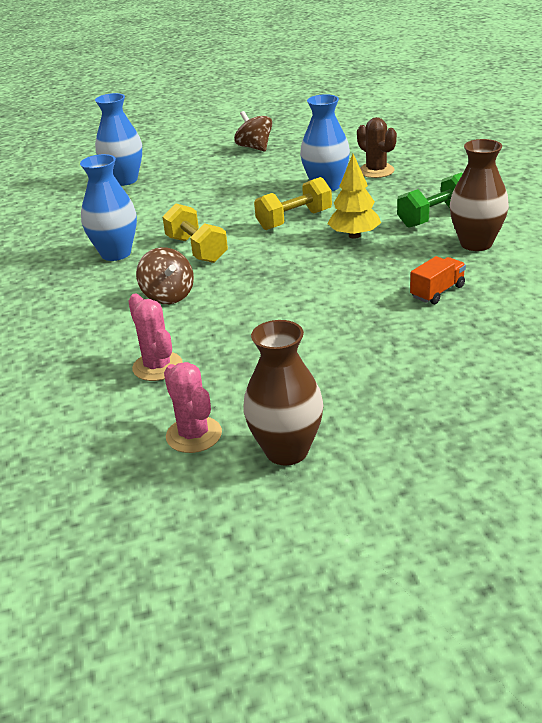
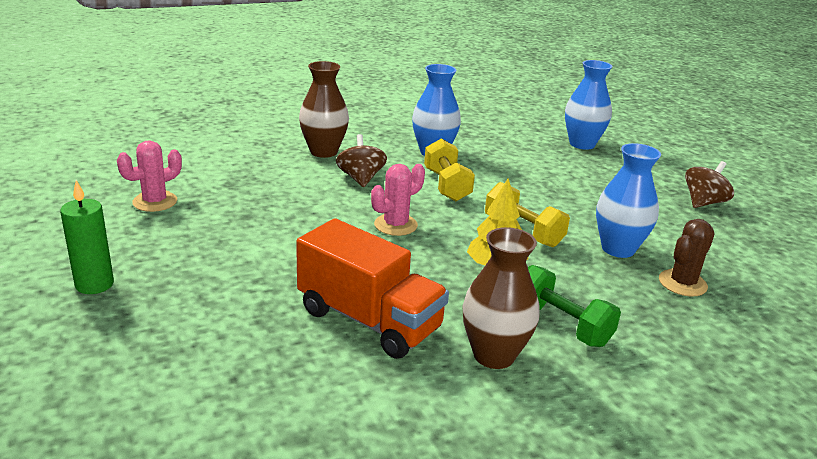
camera: 75 degrees right, 5 degrees down
pink cactus [128,293,183,381] -> pink cactus moved to [371,164,425,236]
brown spinning top [136,247,194,304] -> brown spinning top turned 120 degrees clockwise [336,134,387,187]
yellow dumbbell [162,204,228,263] -> yellow dumbbell turned 60 degrees counterclockwise [424,138,475,201]
brown vase [243,320,323,466] -> brown vase moved to [299,61,349,158]
orange truck [410,256,466,304] -> orange truck [296,218,449,359], size x2.10
none -> green candle [60,180,114,294]

